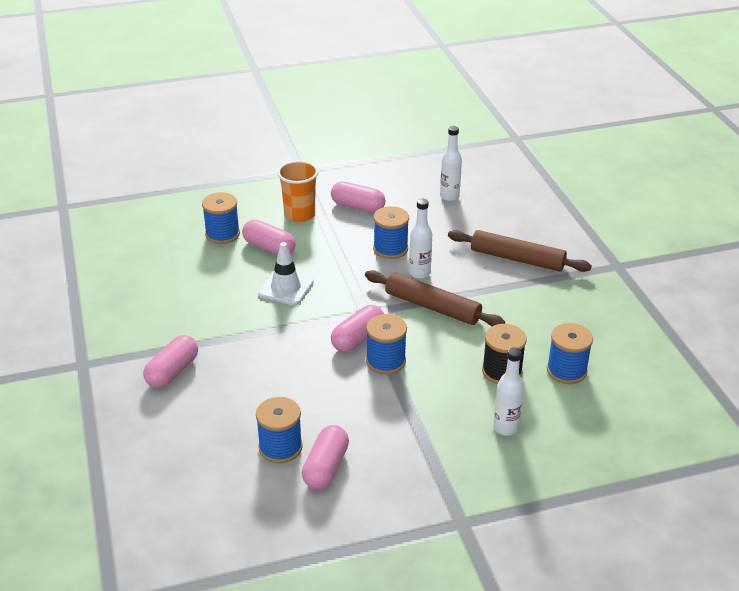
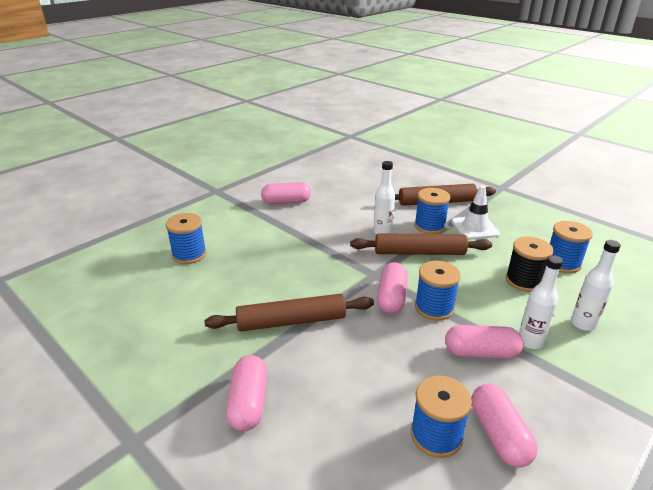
camera: 30 degrees left, 5 degrees down
pink capsule [242,220,296,255] -> pink capsule moved to [445,325,523,359]
white traffic cone [258,242,313,305] -> white traffic cone moved to [452,185,500,240]
orange cup [277,161,318,222] -> none
blue spool [373,206,409,259] -> blue spool moved to [414,188,450,234]
white bottle [440,126,462,201] -> white bottle moved to [519,255,563,349]
none -> brown rolling pin [204,294,374,332]

